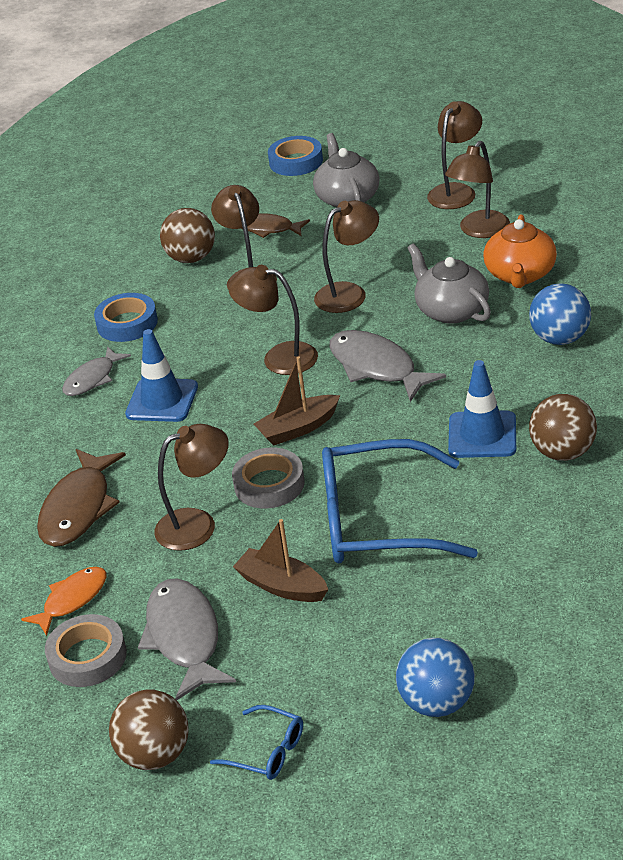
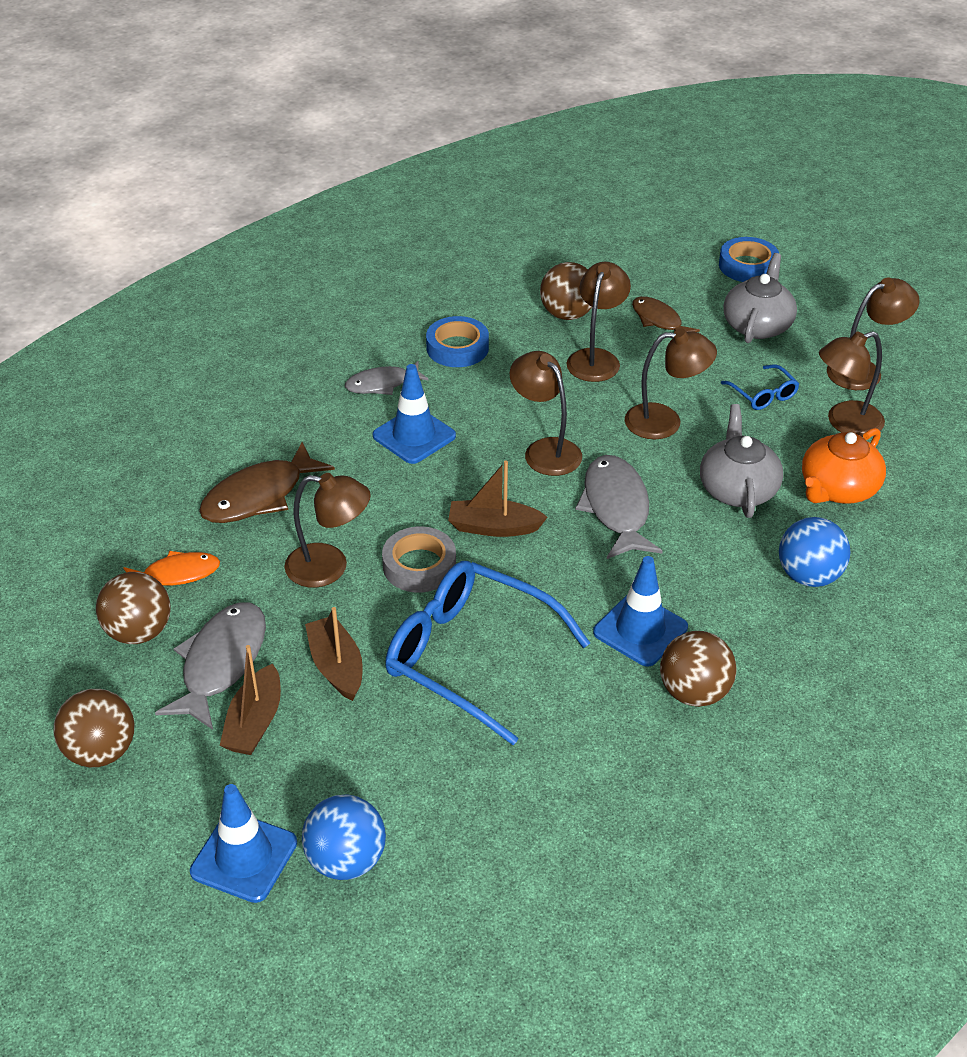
camera: 30 degrees right, 5 degrees up
grey tape [45,614,127,687] -> brown ball [96,572,171,644]
blue glasses [210,705,303,780] -> blue glasses moved to [721,364,799,410]
none -> blue traffic cone [190,784,297,903]
none -> brown boat [220,645,281,755]

